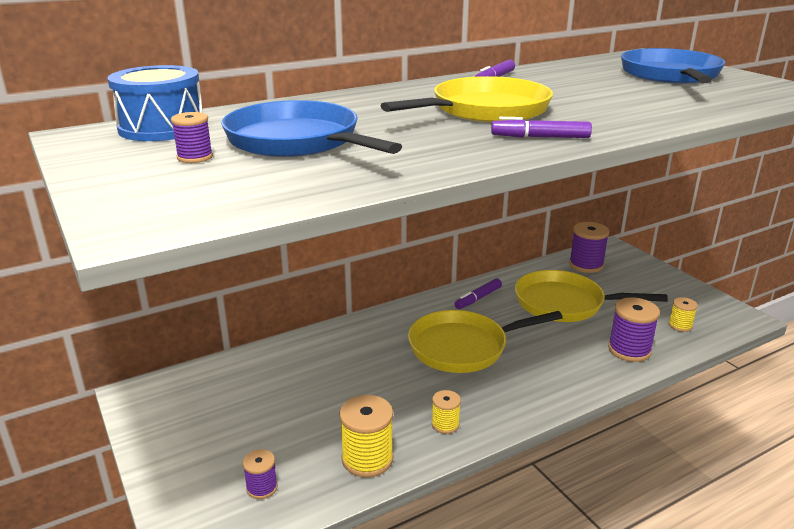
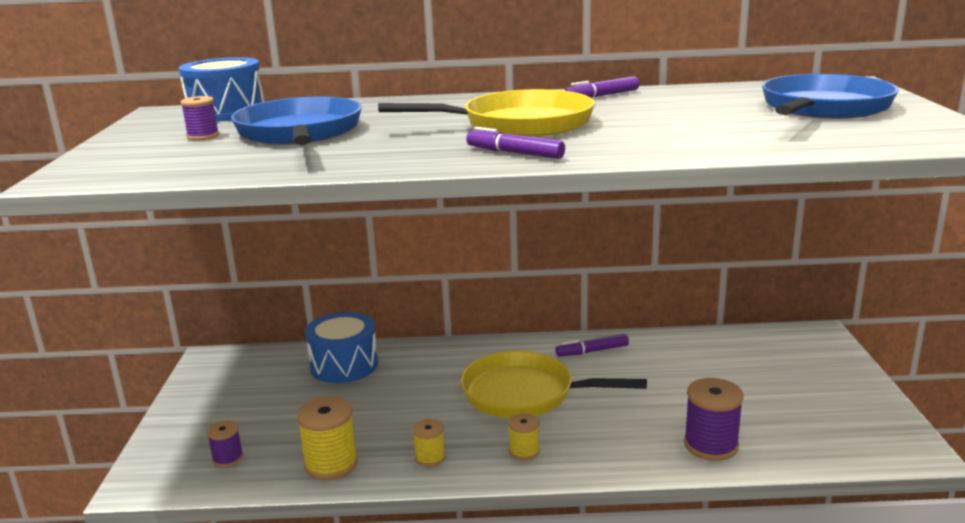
camera: 30 degrees right, 5 degrees down
yellow pan [515,270,668,322] -> none
purple spool [569,222,609,273] -> none
yellow spool [669,297,698,332] -> yellow spool moved to [508,413,540,461]
none -> blue drum [305,312,378,383]

